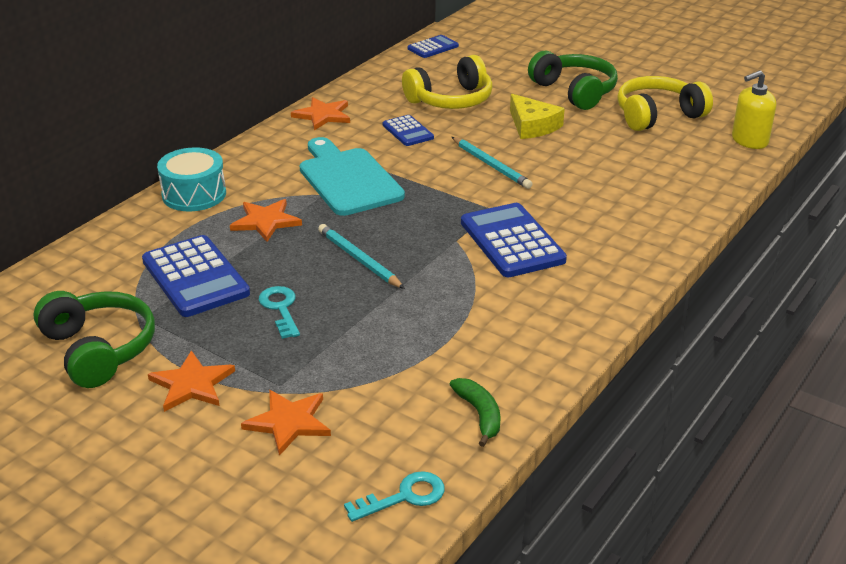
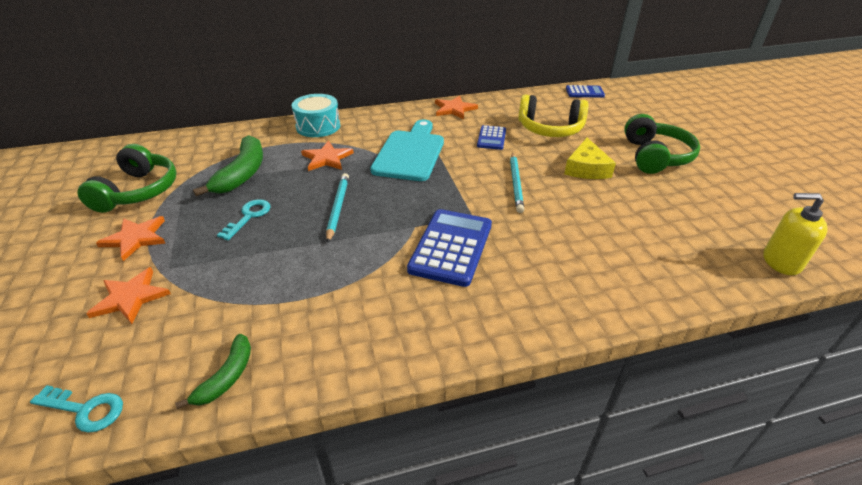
camera: 40 degrees right, 5 degrees up
blue calculator [142,235,250,317] -> green banana [193,135,263,197]
yellow headphones [617,76,713,131] -> none

